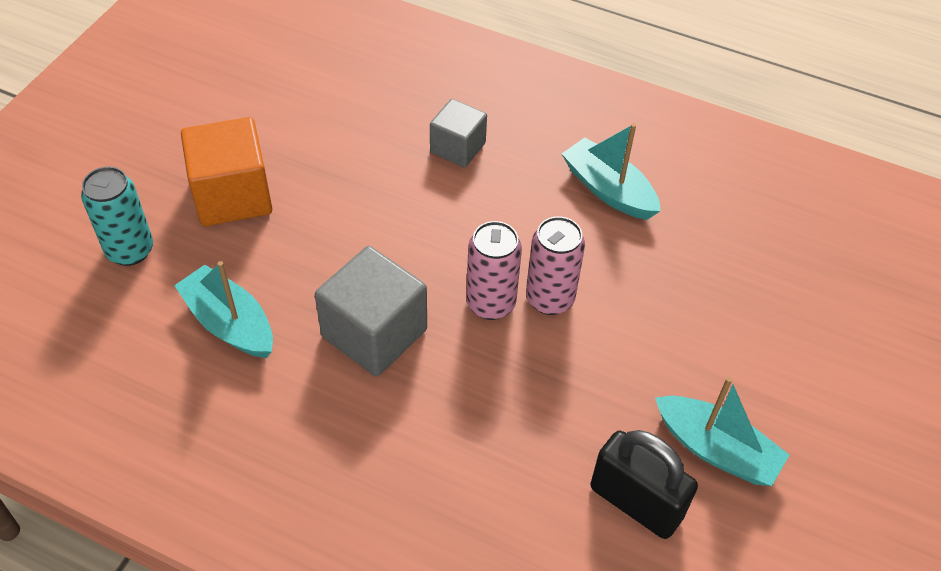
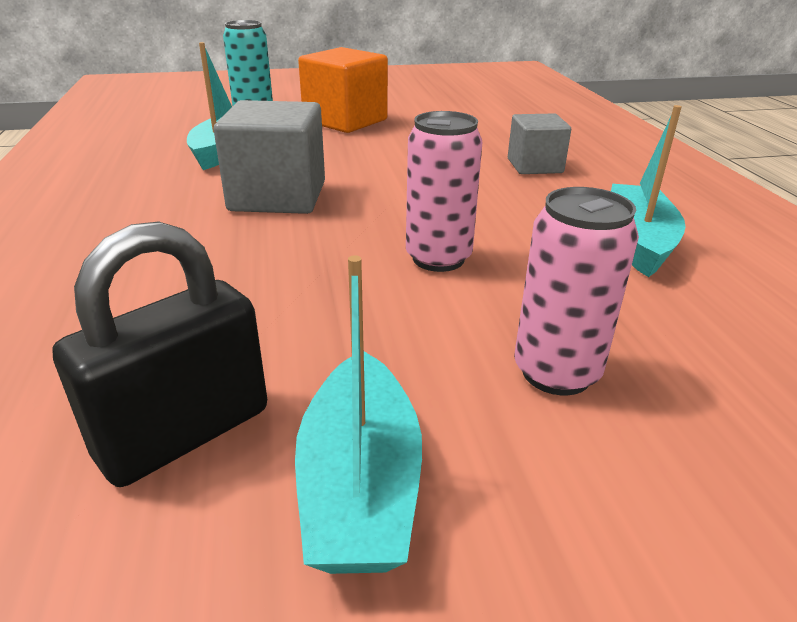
camera: 55 degrees right, 20 degrees down
pink can [466,221,522,320] -> pink can moved to [514,187,639,395]
black padlock [591,430,698,539] -> black padlock turned 45 degrees clockwise [52,221,267,487]

